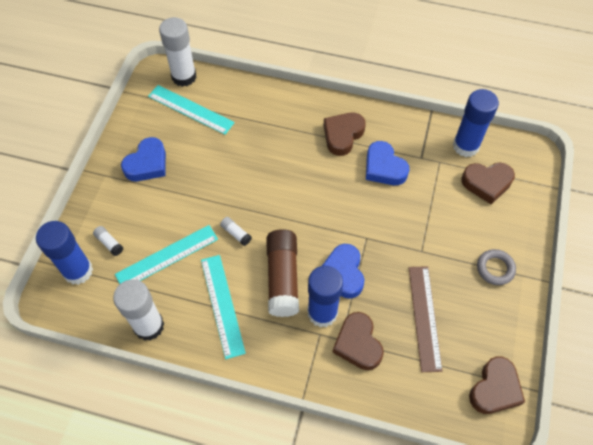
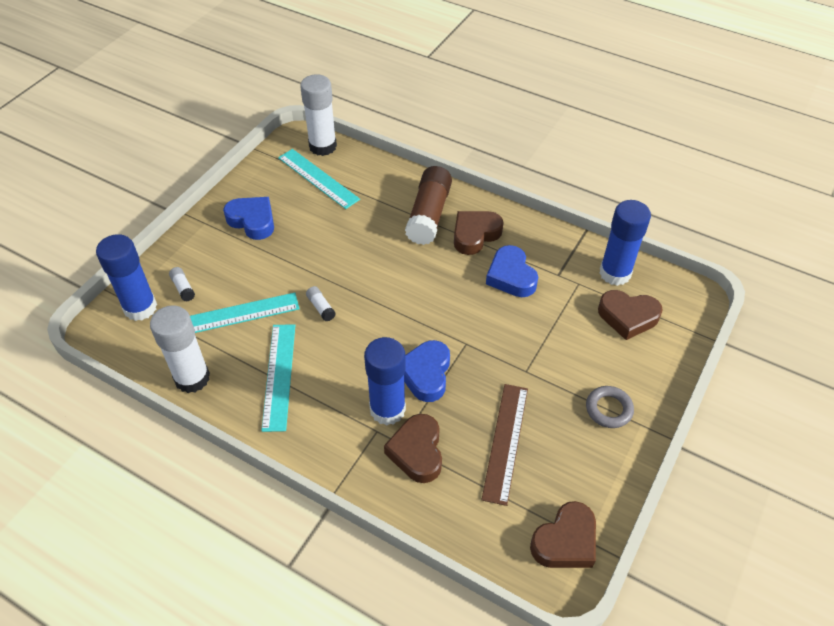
camera: 15 degrees right, 10 degrees down
blue heart [121,137,166,181] -> blue heart turned 105 degrees counterclockwise [223,197,274,240]
brown glue stick [266,229,299,317] -> brown glue stick moved to [405,166,452,245]

